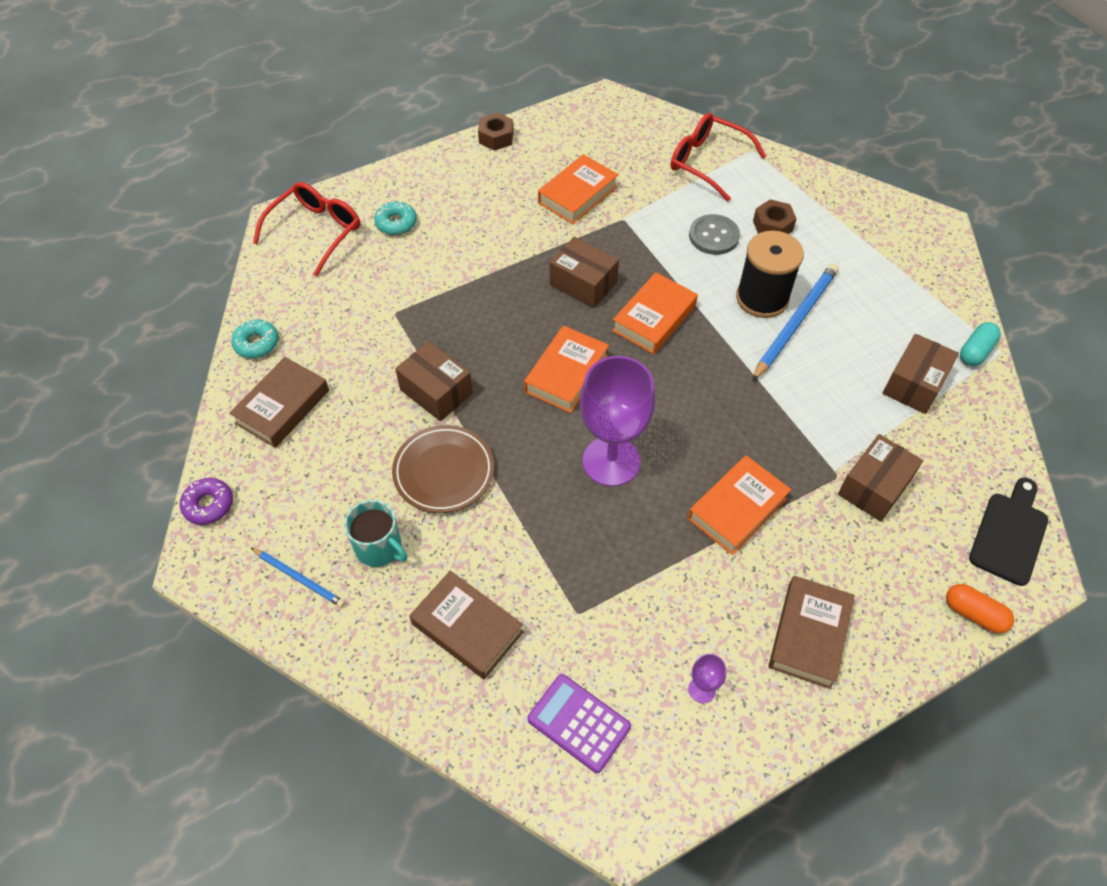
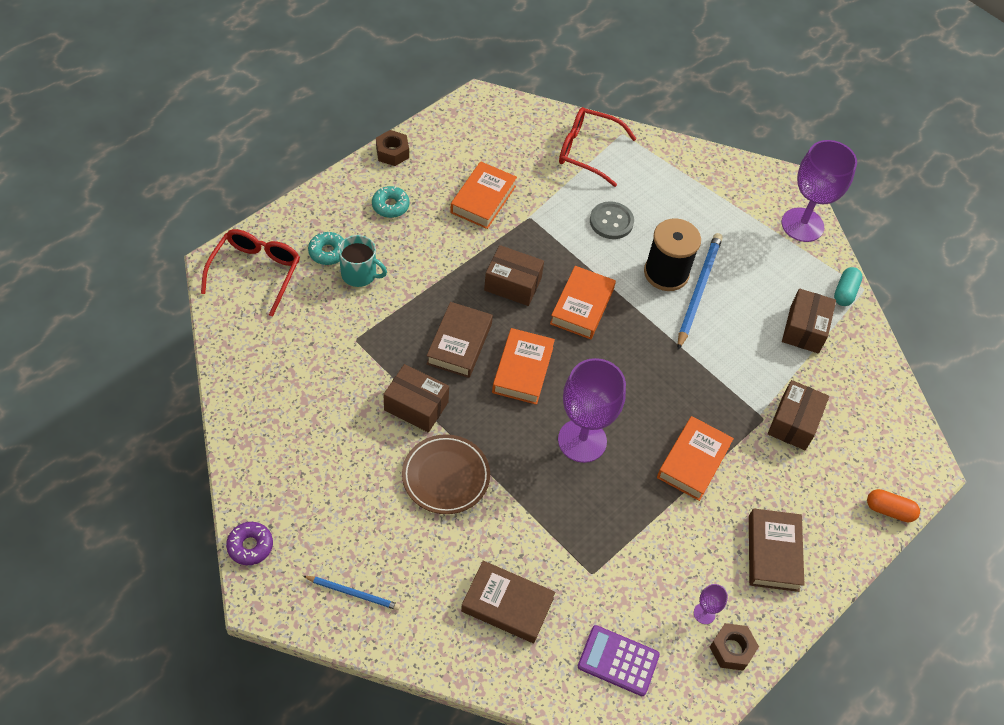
camera: 20 degrees left, 0 degrees up
brown book [229,357,329,448] -> brown book moved to [426,302,493,378]
turquoise donut [231,320,279,358] -> turquoise donut moved to [372,186,410,218]
turquoise mug [344,500,407,567] -> turquoise mug moved to [338,235,387,287]
brown nut [753,199,797,234] -> brown nut moved to [710,623,759,670]
black cutting board [969,478,1048,586] -> none
none -> purple goblet [782,140,857,242]

